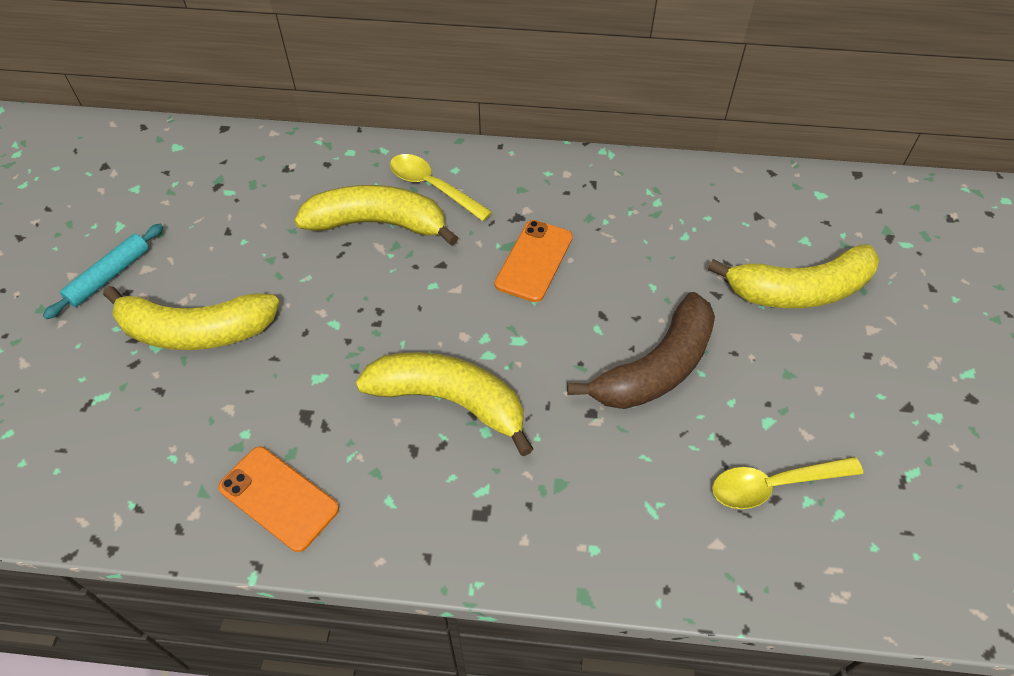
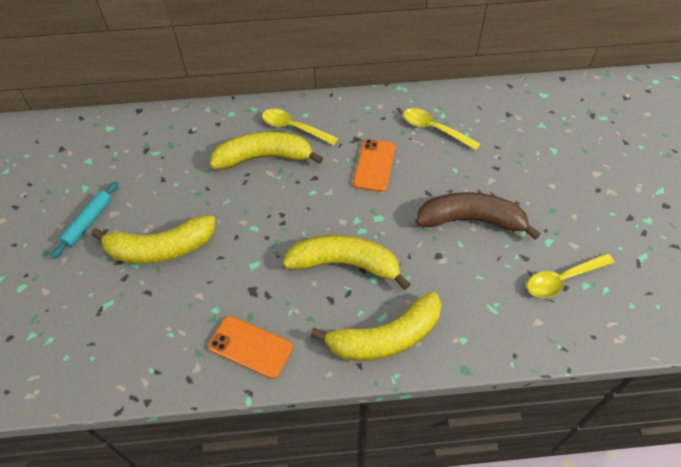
camera: 10 degrees left, 0 degrees up
brown banana [567,292,715,409] -> brown banana turned 120 degrees counterclockwise [416,192,541,240]
yellow banana [708,244,880,308] -> yellow banana moved to [310,292,442,361]
none -> yellow spoon [403,108,481,150]

